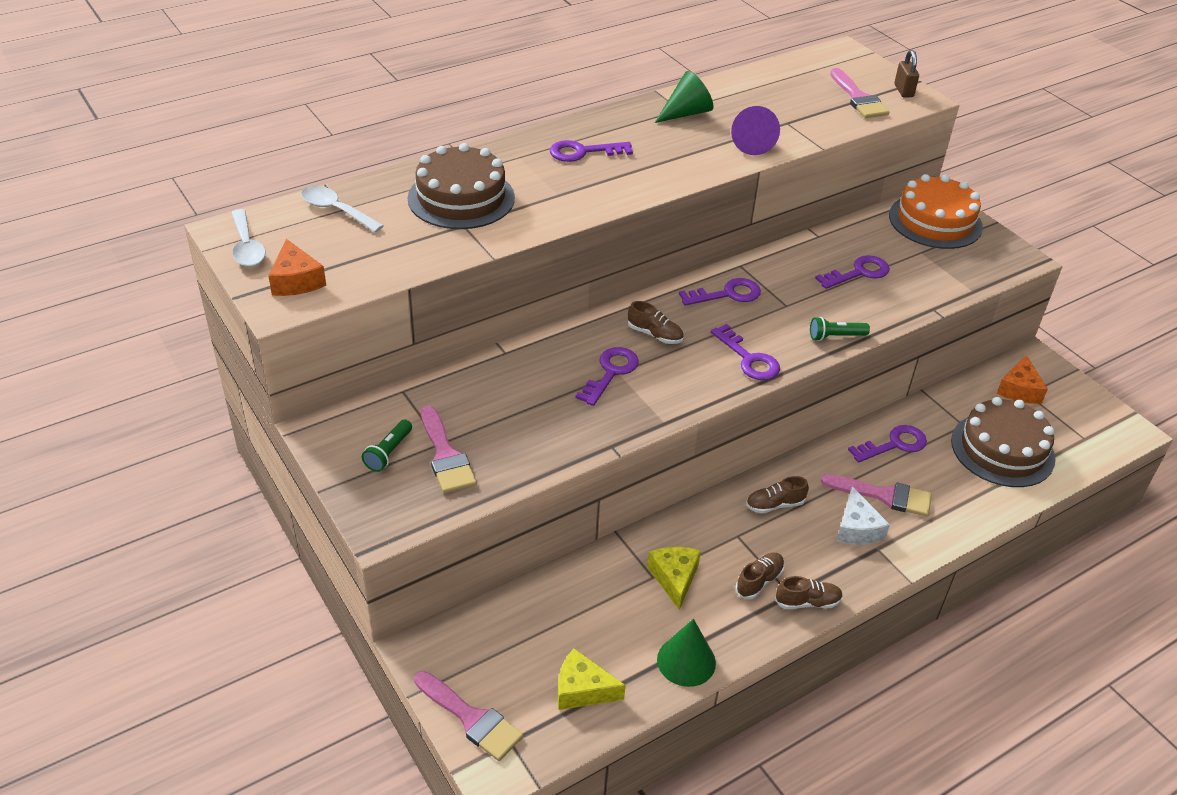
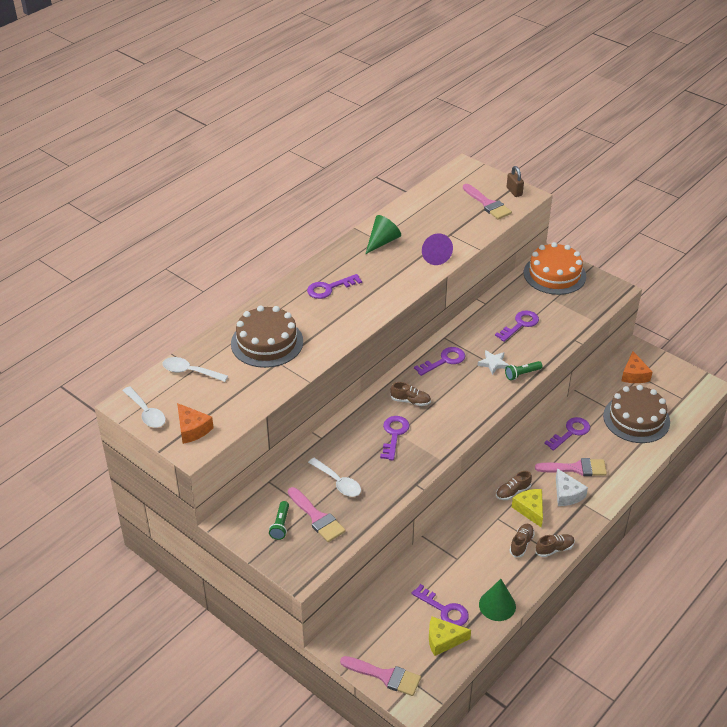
camera: 15 degrees left, 0 degrees up
yellow cheese [647,547,701,610] -> yellow cheese moved to [512,489,543,528]
purple key [711,324,780,380] -> purple key moved to [411,584,469,626]
none -> white spoon [308,458,361,497]
none -> white star [477,350,509,375]

